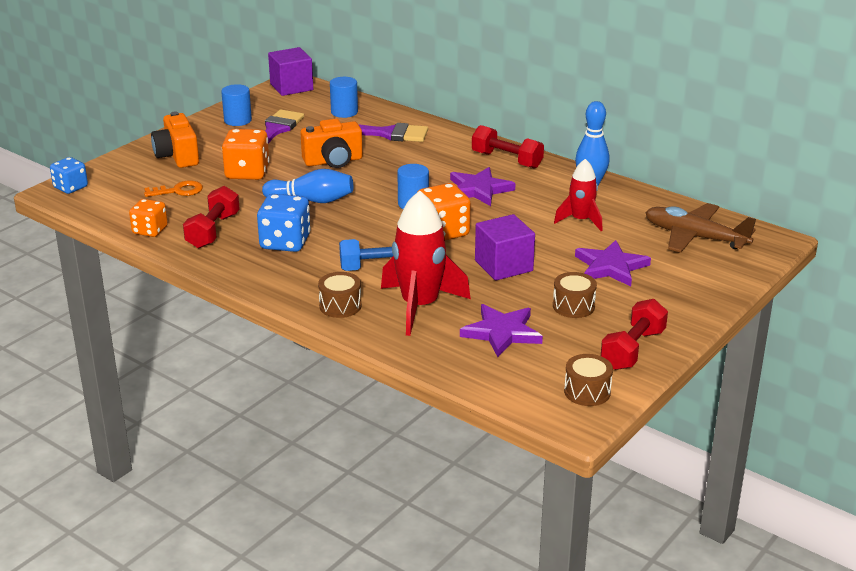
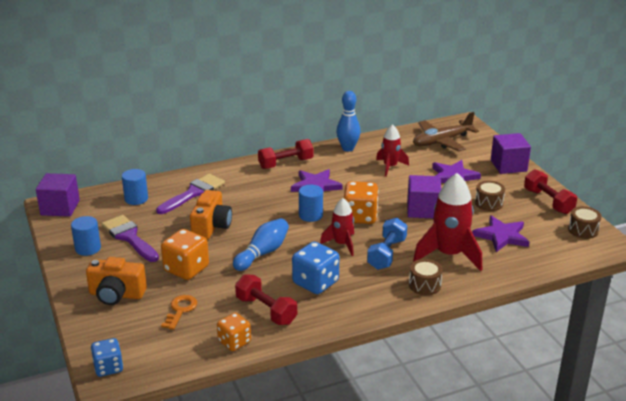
camera: 60 degrees left, 0 degrees up
none -> red rocket [320,198,354,256]
none -> purple cube [491,133,531,174]

